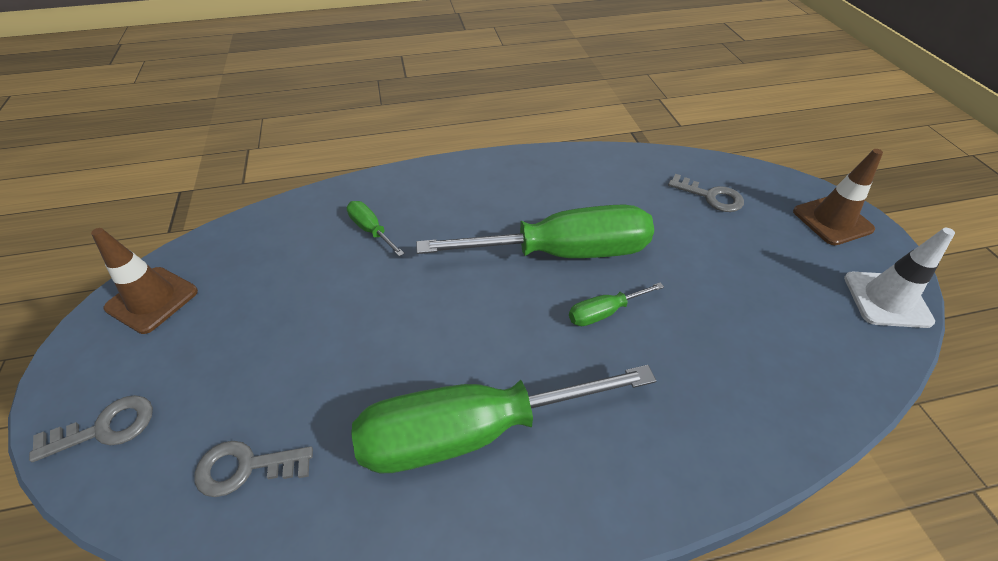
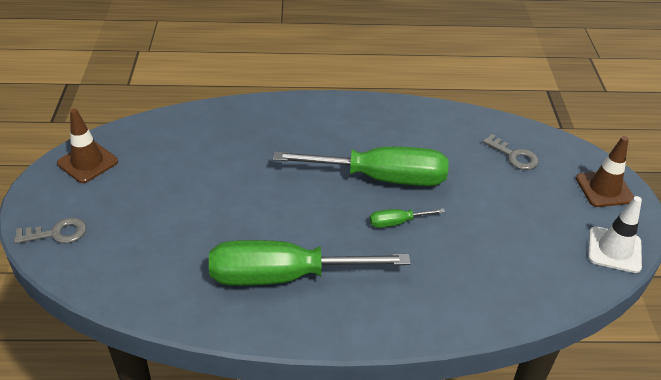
camera: 10 degrees right, 5 degrees down
grey key [195,441,313,497] -> none
green screwdriver [347,201,405,257] -> none

